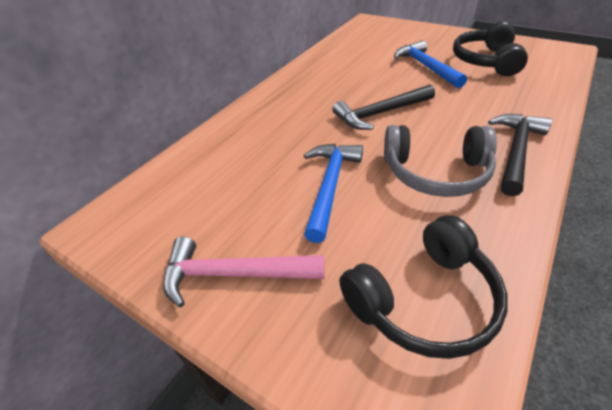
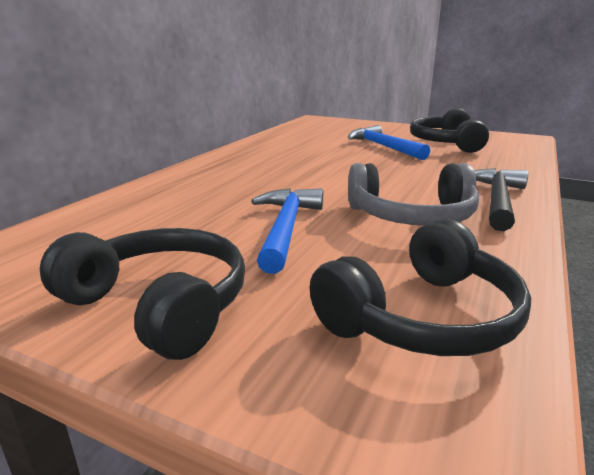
camera: 10 degrees left, 20 degrees down
pink hammer [163,236,325,307] -> black headphones [40,228,245,360]
black hammer [333,85,435,130] -> none

